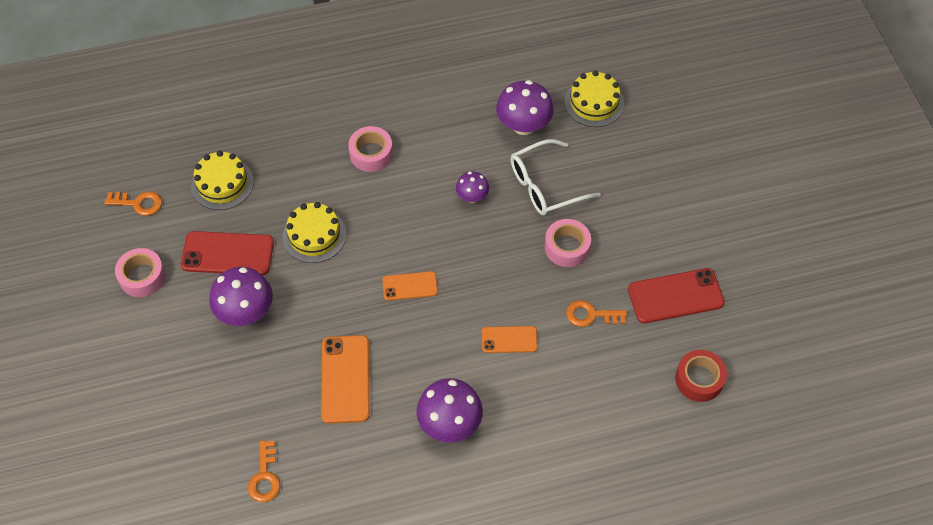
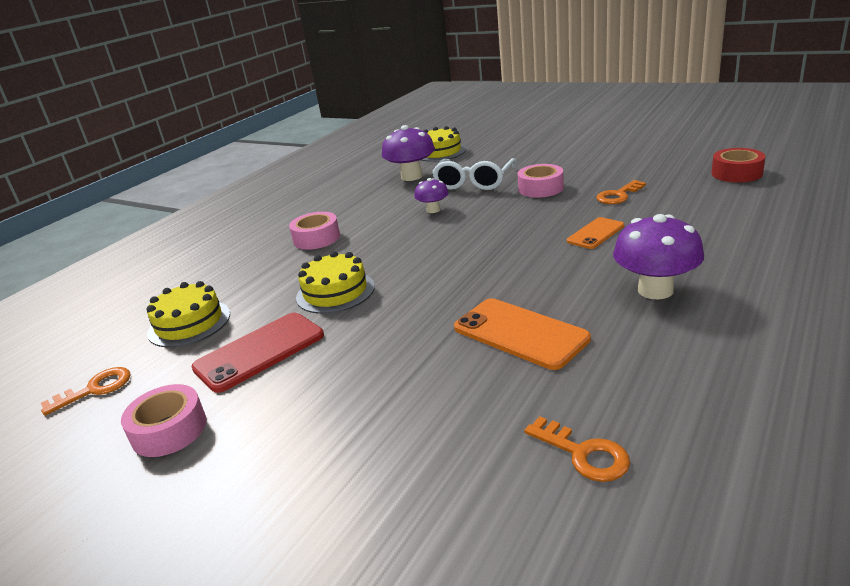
camera: 40 degrees left, 30 degrees down
purple mushroom [209,267,273,326] -> none
orange phone [382,271,438,301] -> none
red phone [628,268,725,323] -> none

